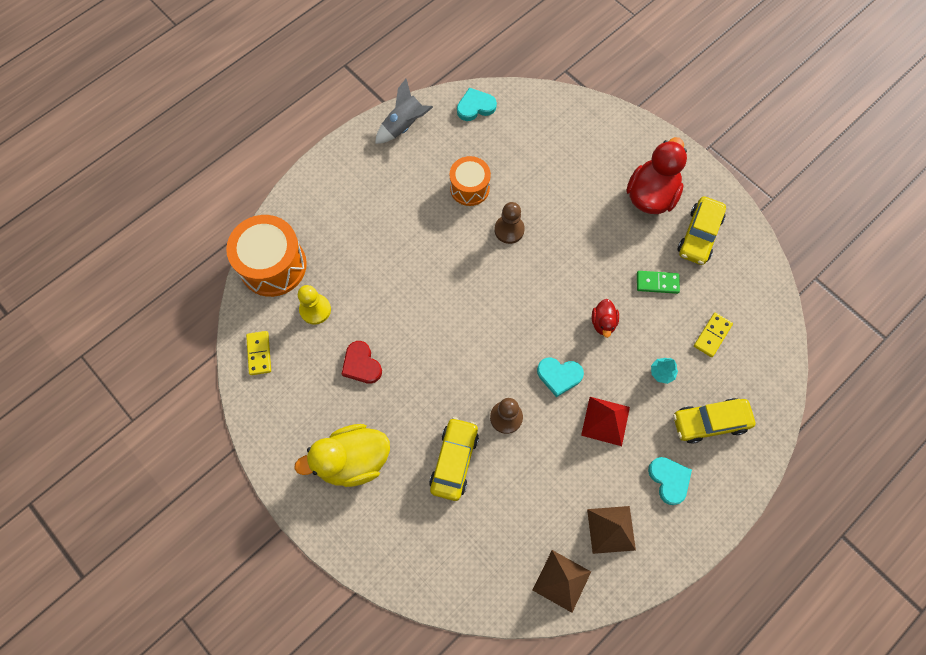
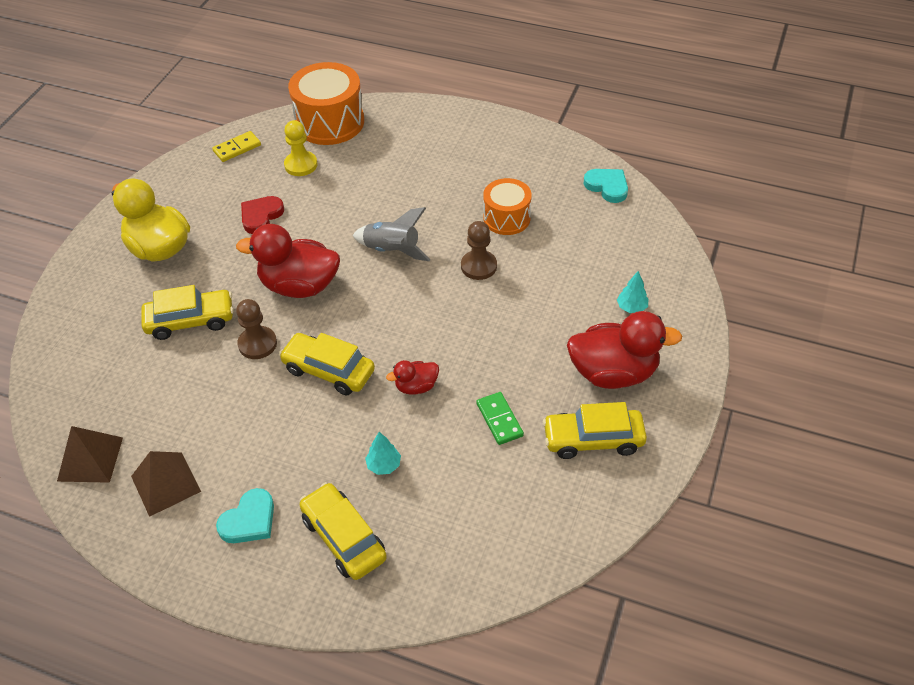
camera: 65 degrees right, 20 degrees down
grey rocket [375,79,433,144] -> grey rocket moved to [353,207,431,261]
turquoise heart [537,357,584,397] -> yellow car [279,333,375,395]
red pyramid [581,397,630,446] -> none
yellow domino [694,313,733,357] -> none
none -> red duck [236,224,340,298]
none -> turquoise tree [617,271,648,313]

